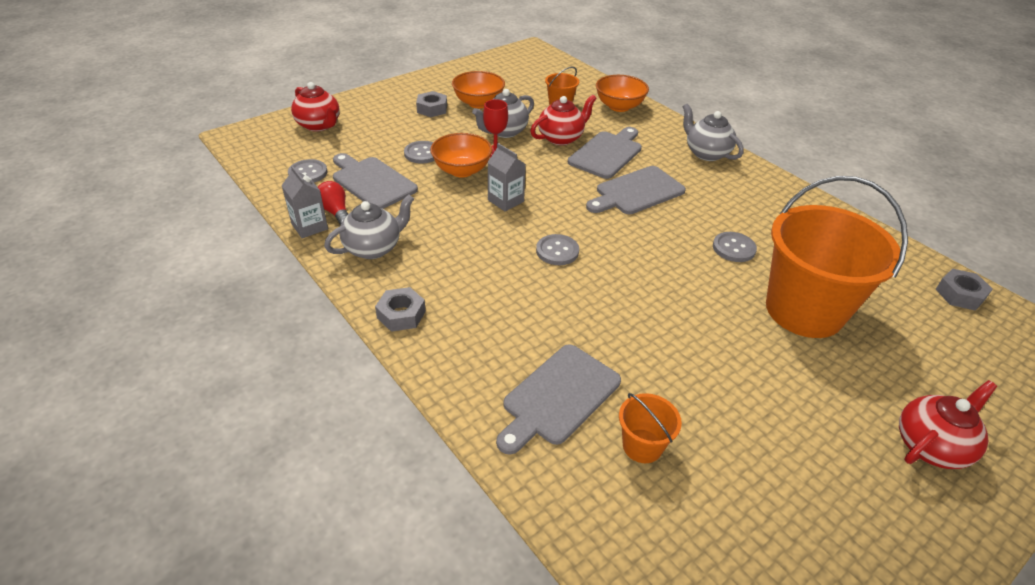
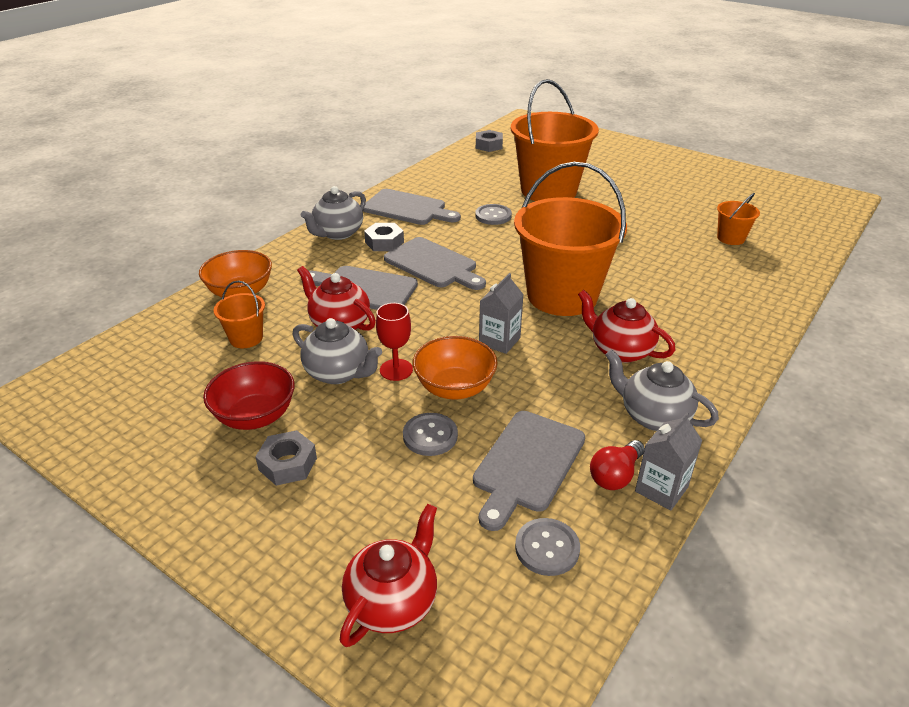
camera: 105 degrees left, 5 degrees down
grey nut [375,287,426,332] -> grey nut moved to [364,223,404,251]
orange bowl [452,71,505,108] -> red bowl [203,361,295,430]
grey cutting board [496,344,621,454] -> grey cutting board moved to [363,189,461,225]
grey button [536,234,579,265] -> orange bucket [514,162,627,316]
red teapot [899,380,997,469] -> red teapot moved to [578,290,675,363]

